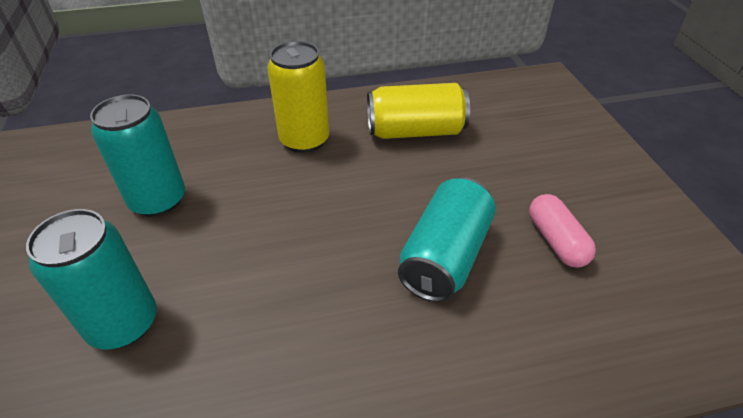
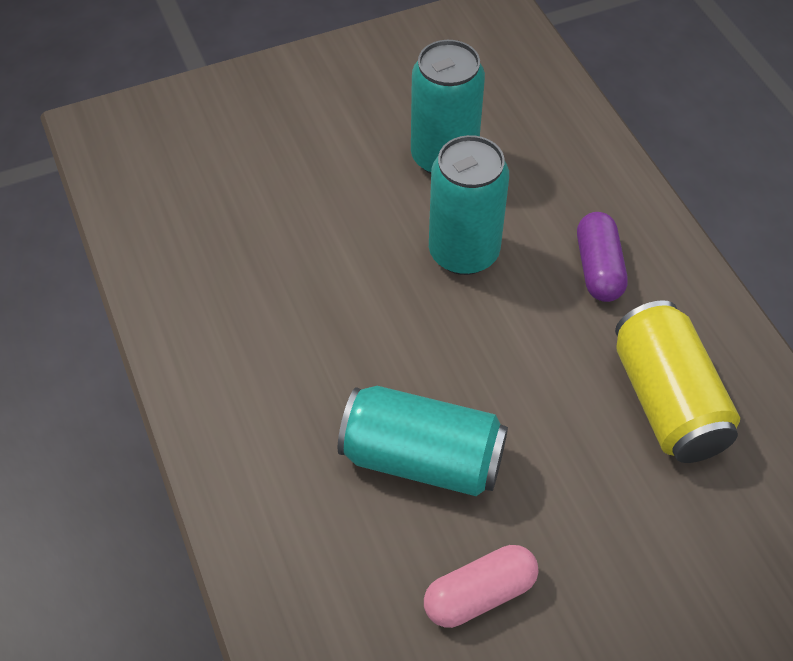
camera: 80 degrees right, 10 degrees up
turquoise can [26,209,157,349] -> turquoise can moved to [429,135,509,275]
yellow can [267,41,329,153] -> purple capsule [577,212,628,302]

